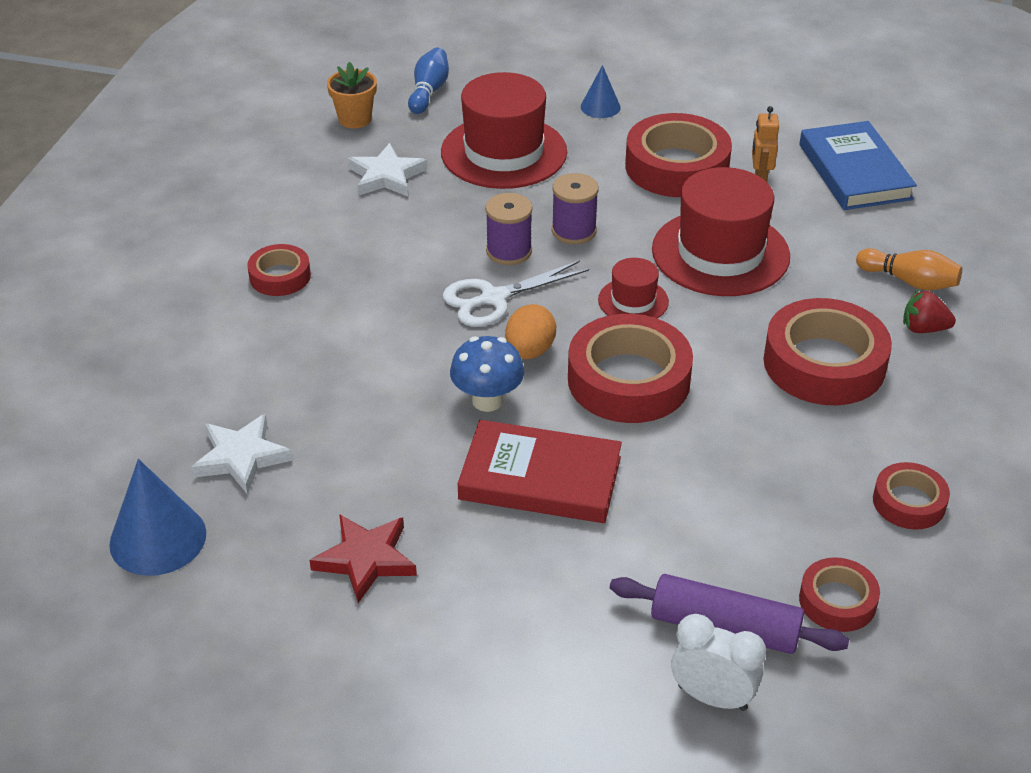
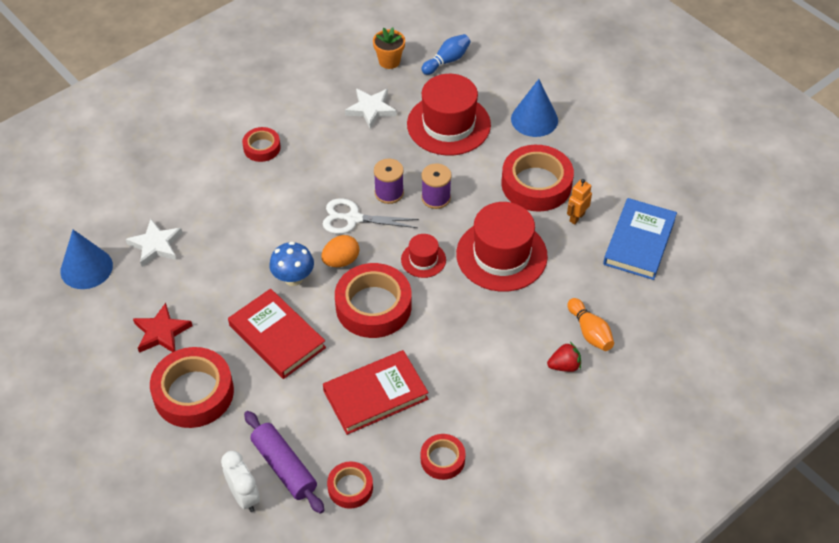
camera: 35 degrees right, 10 degrees up
blue cone [581,65,621,118] -> blue cone [511,79,558,137], size x1.71
red tape [763,298,892,405] -> red tape moved to [150,347,234,428]
red strawberry [903,289,956,333] -> red strawberry turned 120 degrees clockwise [547,342,581,372]
none -> red book [323,350,428,435]

